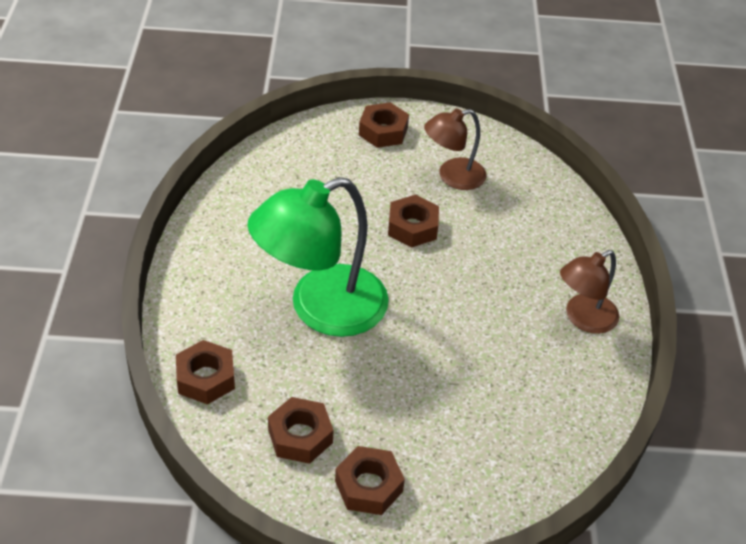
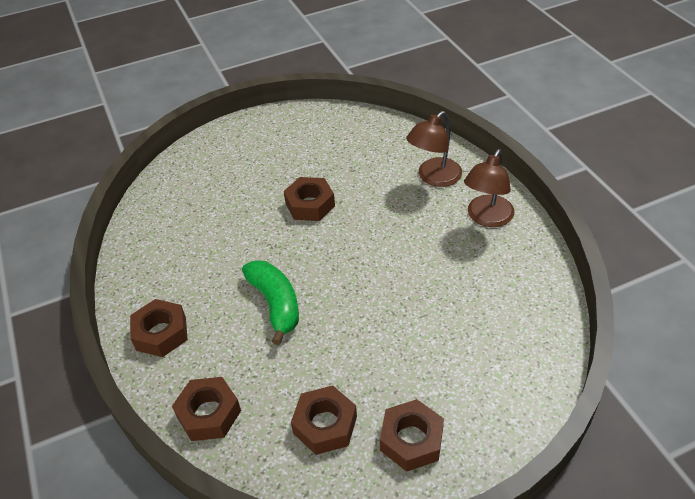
camera: 20 degrees left, 0 degrees up
green lamp [248,177,389,337] -> green banana [242,260,299,345]
brown nut [359,102,409,148] -> brown nut moved to [130,299,188,357]
brown lamp [424,109,487,190] -> brown lamp moved to [406,111,462,187]

